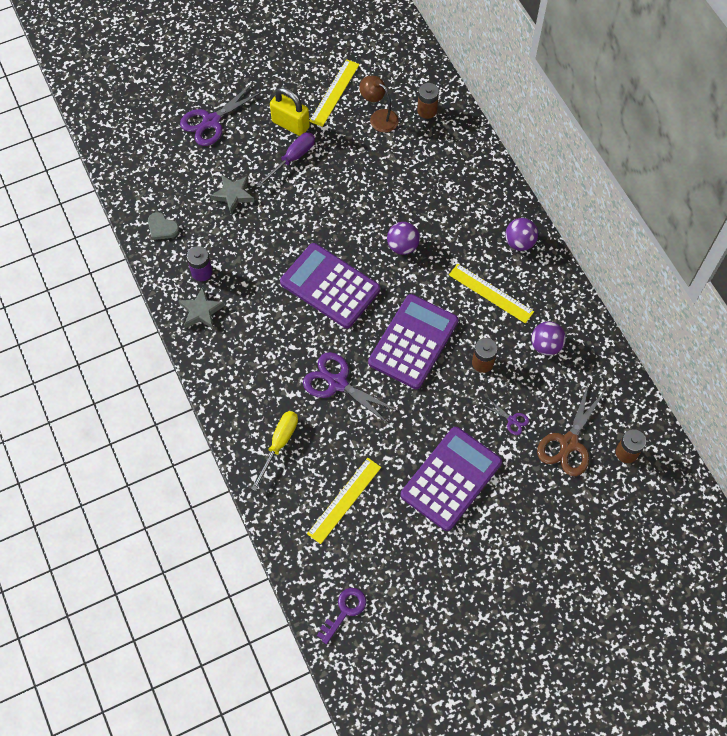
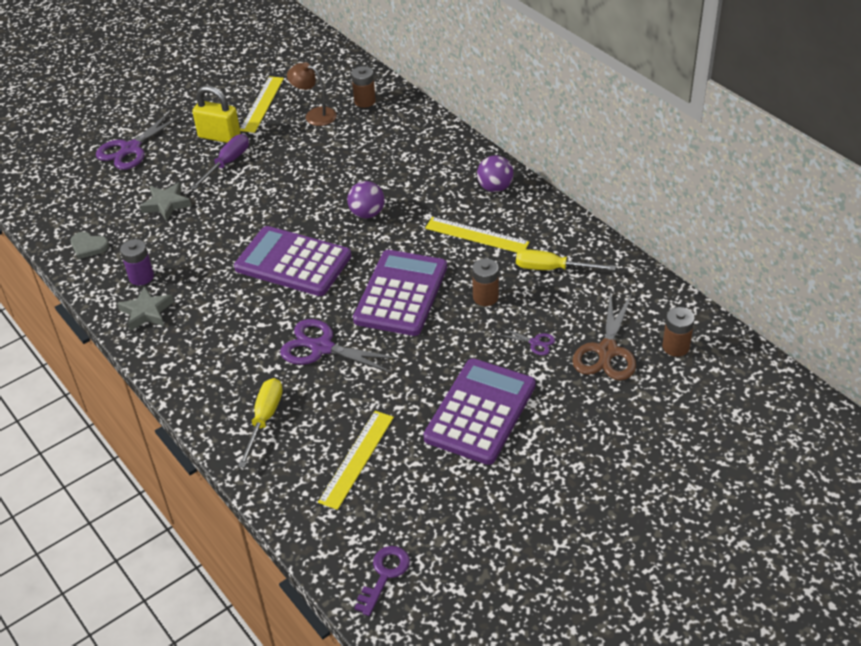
camera: 10 degrees left, 20 degrees down
purple ball [531,321,566,356] -> yellow screwdriver [516,249,616,270]

